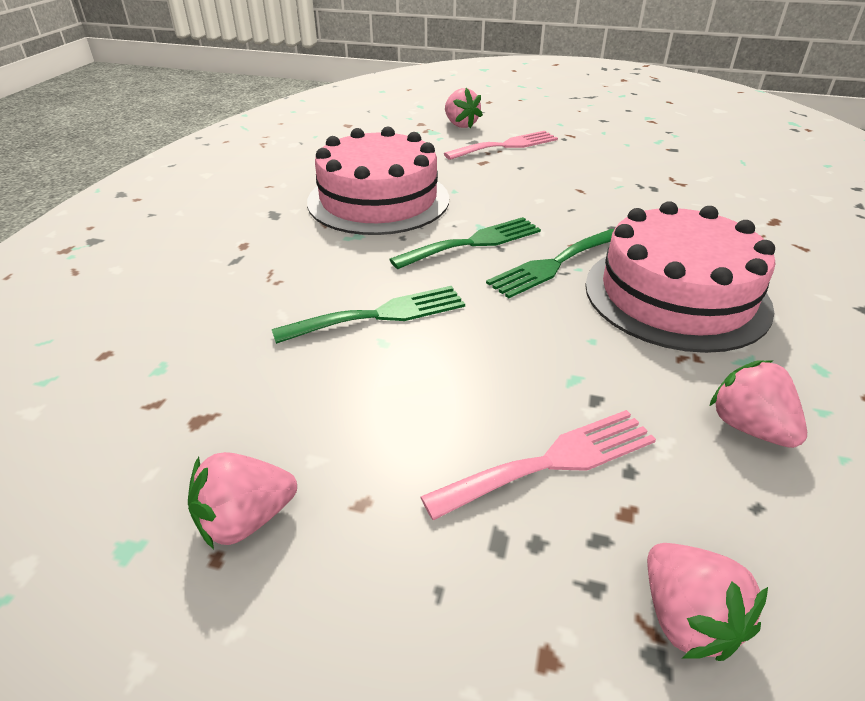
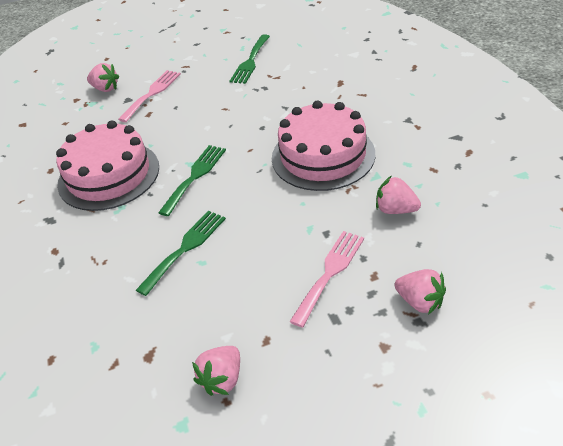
camera: 30 degrees left, 5 degrees up
green fork [486,229,614,298] -> green fork moved to [230,34,270,84]

